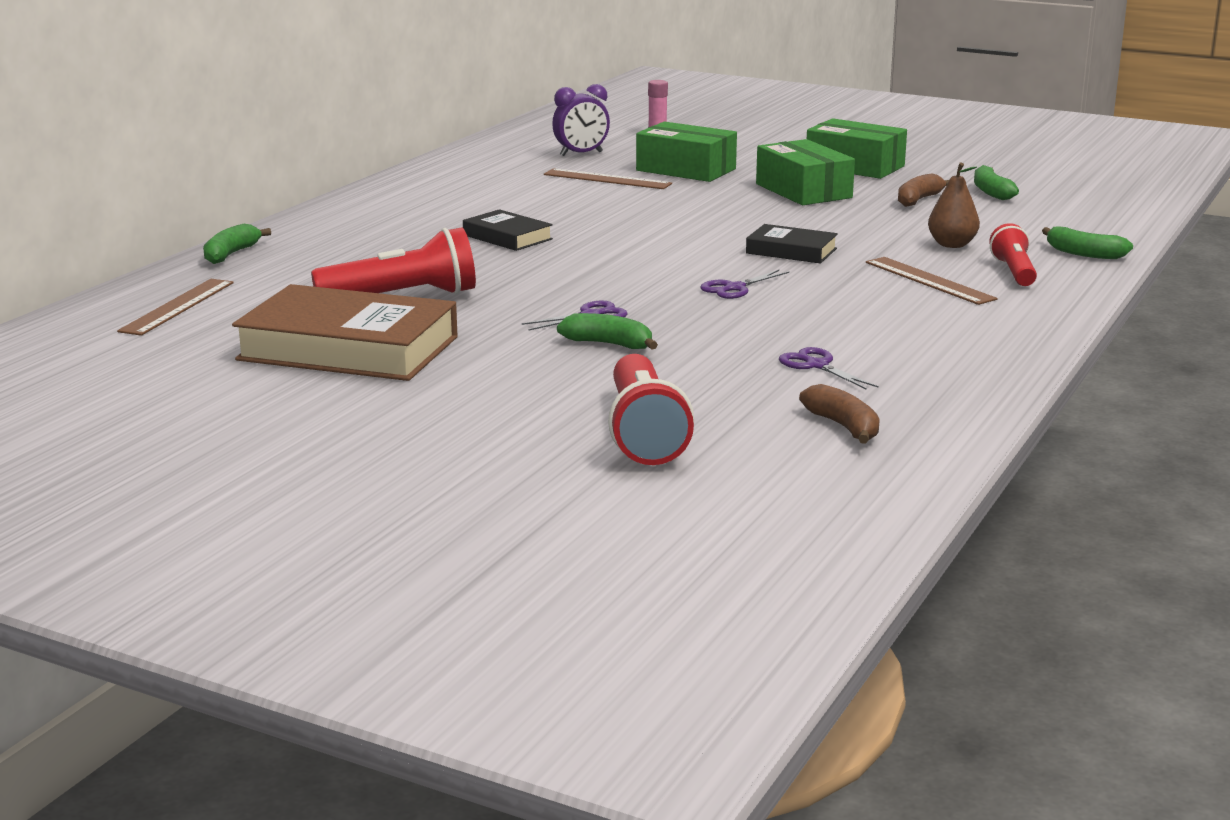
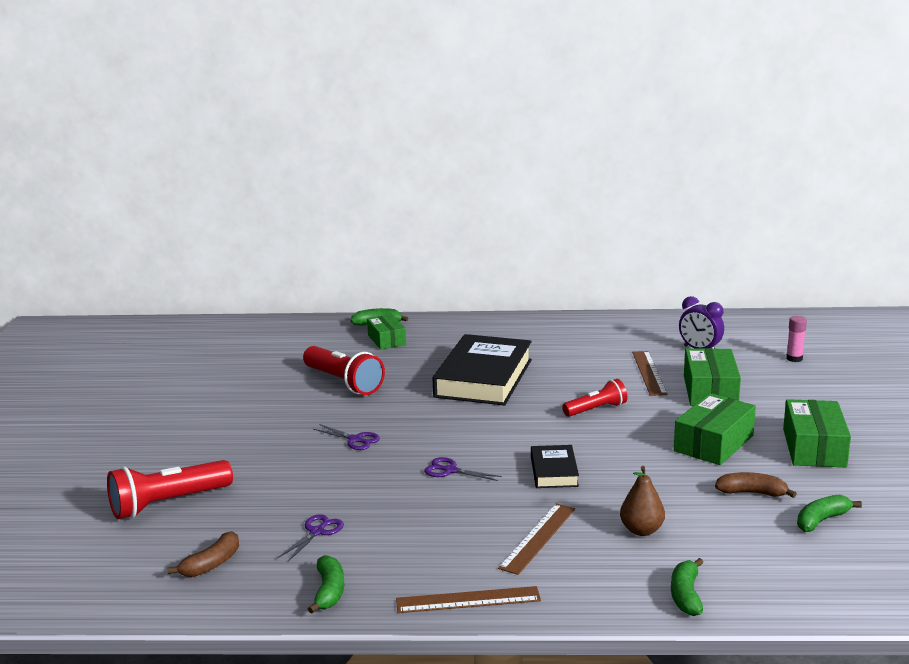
camera: 65 degrees right, 0 degrees up
brown ruler [117,279,234,336] -> brown ruler moved to [396,586,541,613]
brown book [232,284,458,381] -> none
black book [463,209,553,251] -> black book [433,334,532,406], size x2.02
green banana [557,313,658,350] -> green banana moved to [308,555,344,613]
red flashlight [989,223,1037,286] -> red flashlight moved to [562,379,627,417]
none -> green box [367,314,406,350]

